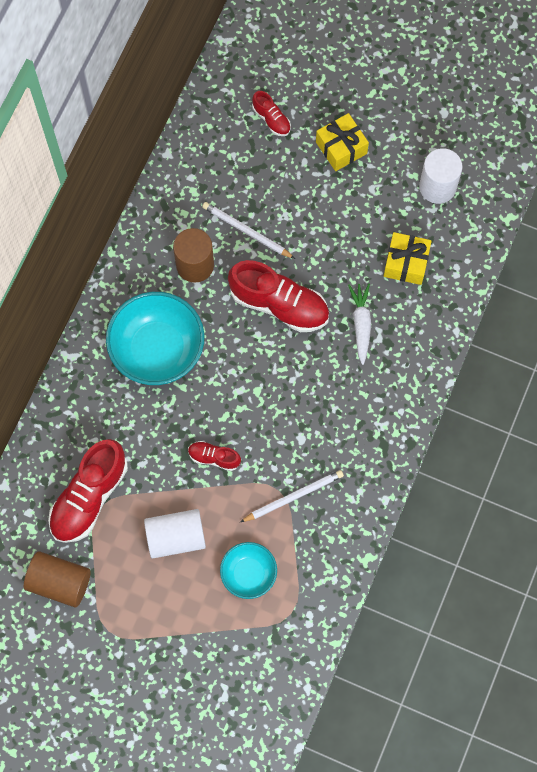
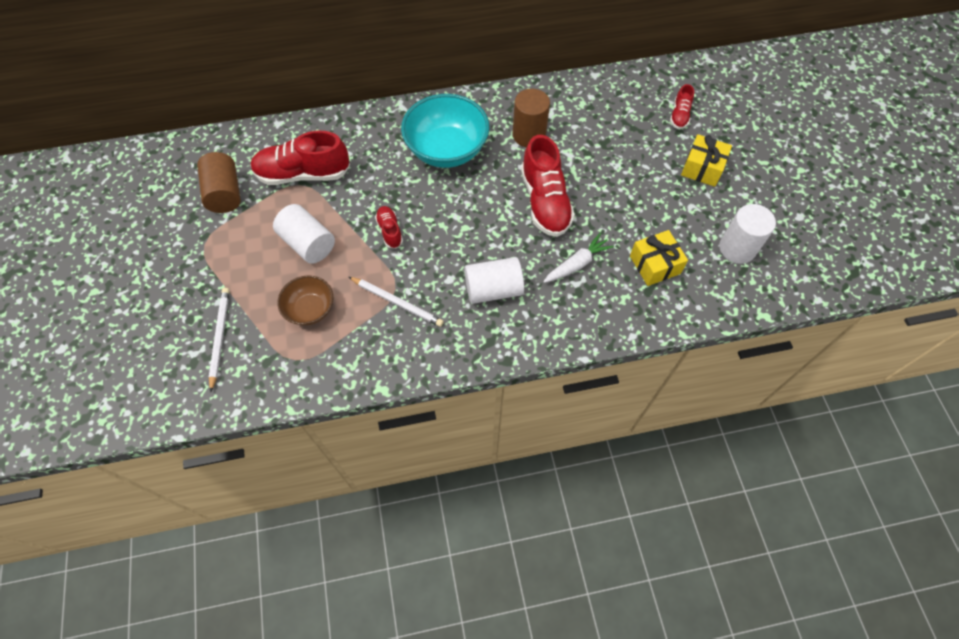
camera: 55 degrees right, 10 degrees down
white pencil [202,202,295,259] -> white pencil moved to [209,288,229,393]
turquoise bowl [220,542,277,599] -> brown bowl [278,275,333,326]
none -> white cylinder [464,257,524,304]

